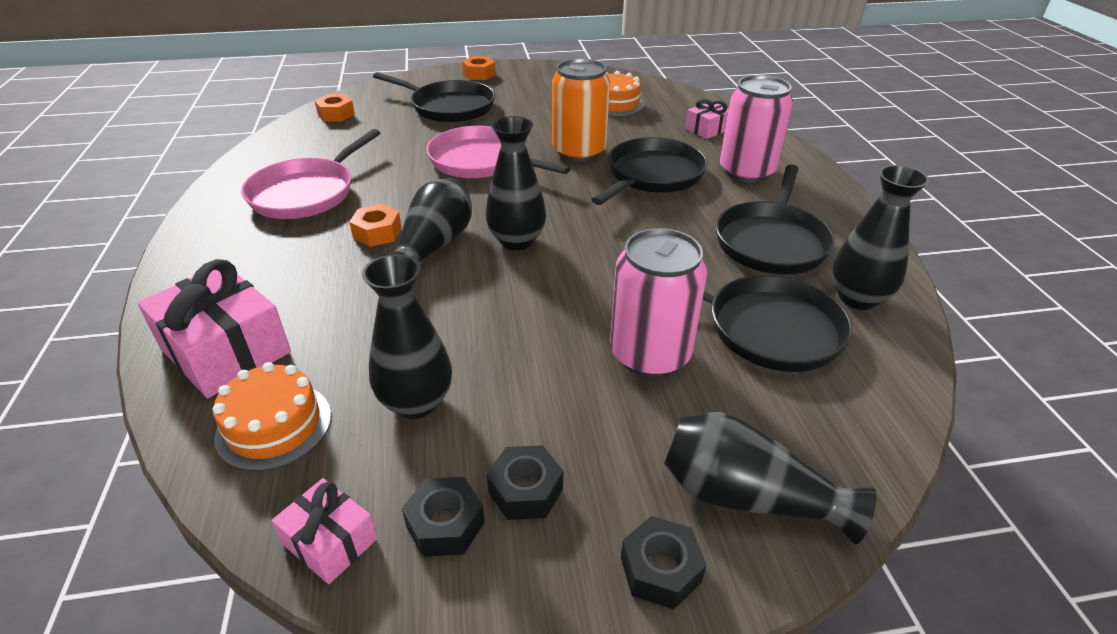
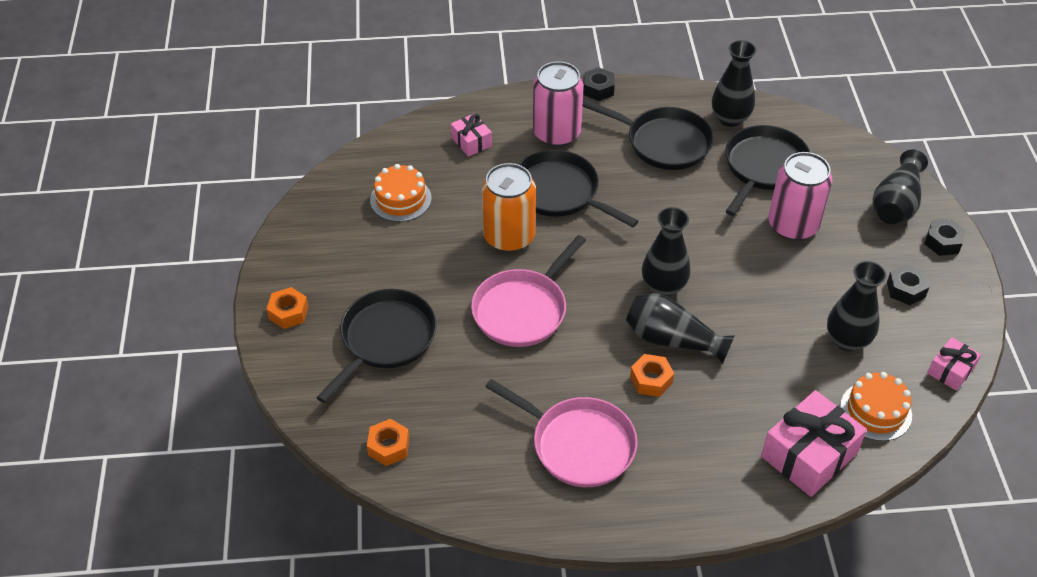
camera: 85 degrees left, 10 degrees up
black nut [402,477,485,557] -> black nut moved to [583,67,615,101]

